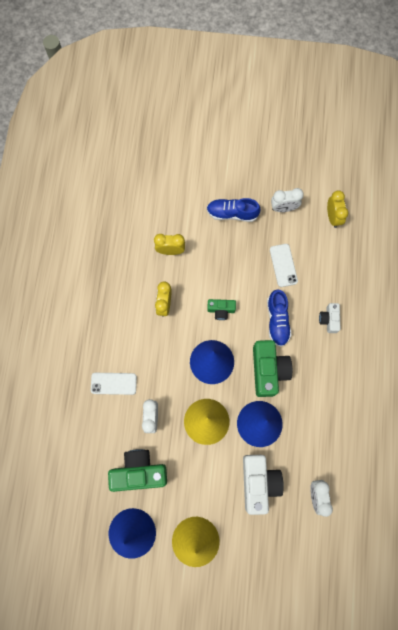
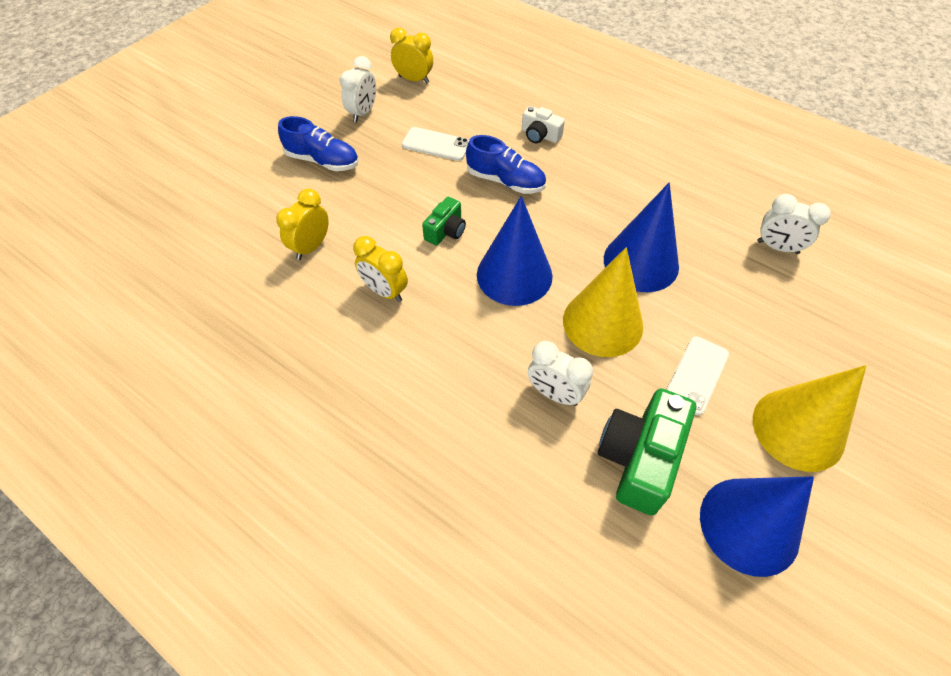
camera: 60 degrees left, 20 degrees down
white phone [91,373,137,395] -> white phone moved to [666,336,729,415]
blue shoe [207,198,261,222] -> blue shoe turned 105 degrees counterclockwise [278,116,359,171]
white camera [243,455,284,515] -> none
green camera [253,340,292,397] -> none

